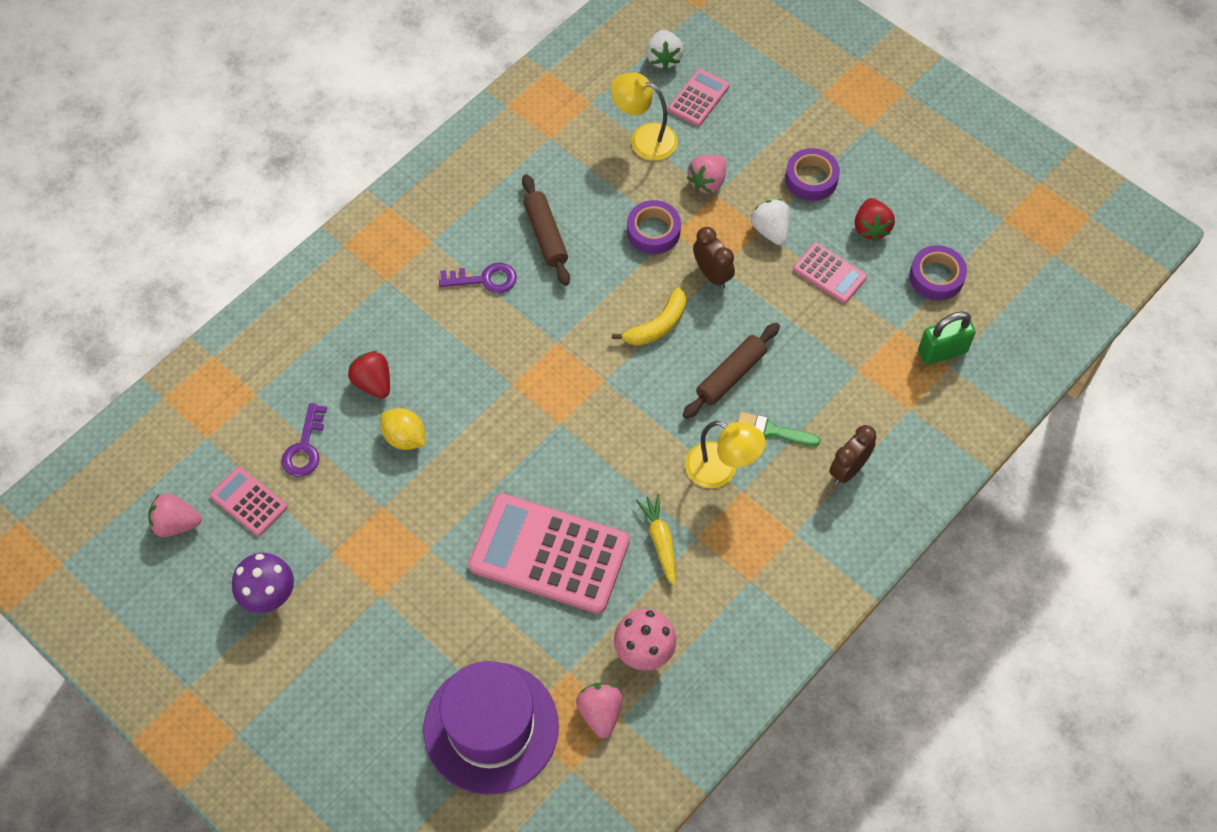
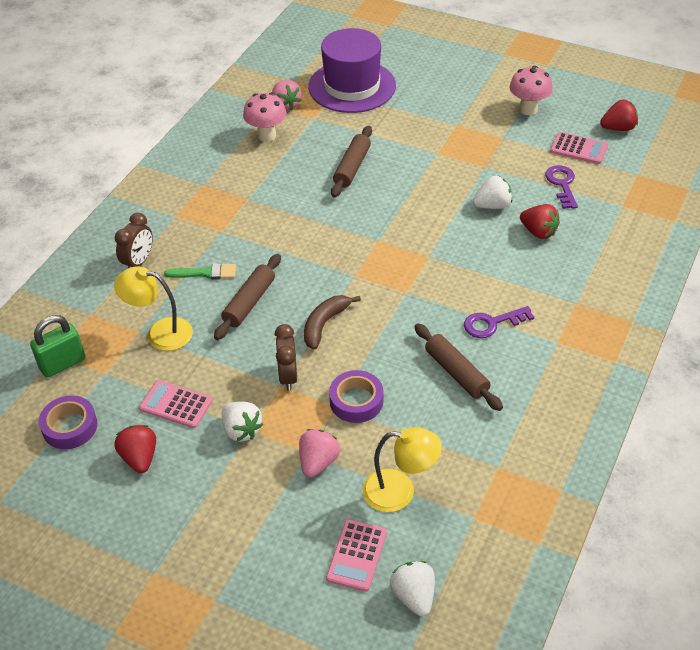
camera: 165 degrees right, 15 degrees down
pink strawberry [148,493,202,537] -> red strawberry [600,99,638,131]
purple mushroom [232,553,294,613] -> pink mushroom [509,66,553,115]
yellow lemon [380,408,425,450] -> white strawberry [473,176,512,209]
pink calculator [468,493,630,614] -> brown rolling pin [331,126,372,197]
yellow banana [612,287,686,346] -> brown banana [304,295,361,350]
yellow carrot [636,494,676,586] -> none
yellow lamp [685,421,766,488] -> yellow lamp moved to [114,266,193,351]
brown clock [693,227,735,289] -> brown clock turned 45 degrees clockwise [274,324,297,391]
purple tape [785,148,840,201] -> none

